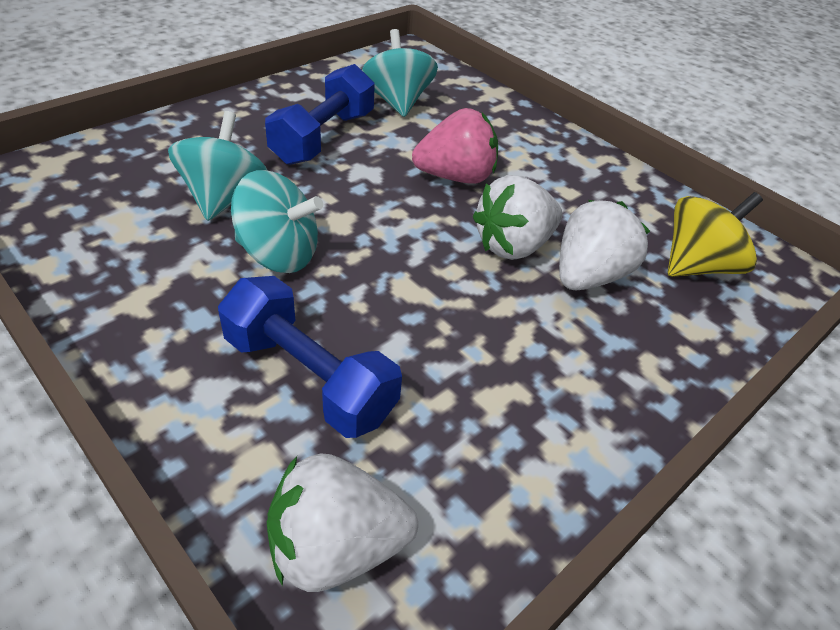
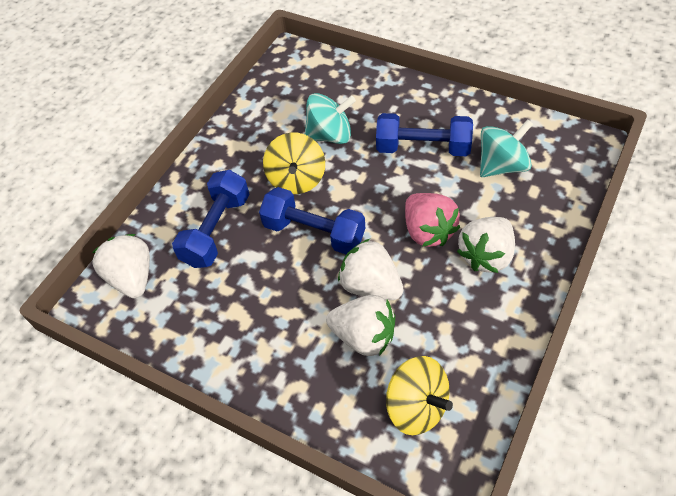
camera: 80 degrees right, 10 degrees up
turquoise spinning top [231,170,323,273] -> yellow spinning top [263,133,325,194]
none -> blue dumbbell [259,187,365,255]
none -> white strawberry [457,217,515,273]

